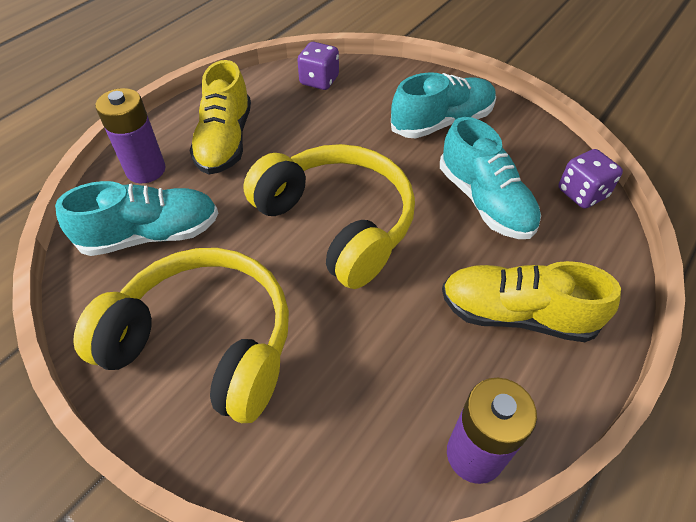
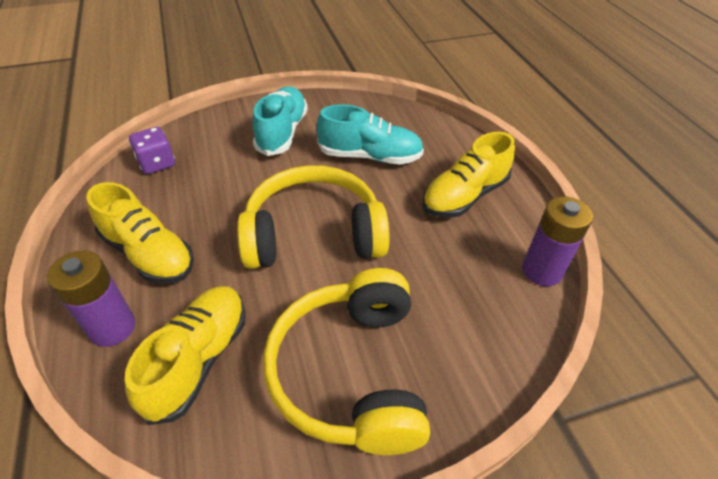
camera: 55 degrees left, 5 degrees down
turquoise shoe [55,181,218,256] -> yellow shoe [125,286,246,425]
yellow headphones [73,248,289,423] -> yellow headphones turned 60 degrees counterclockwise [263,268,430,455]
purple dice [559,149,623,209] -> none

